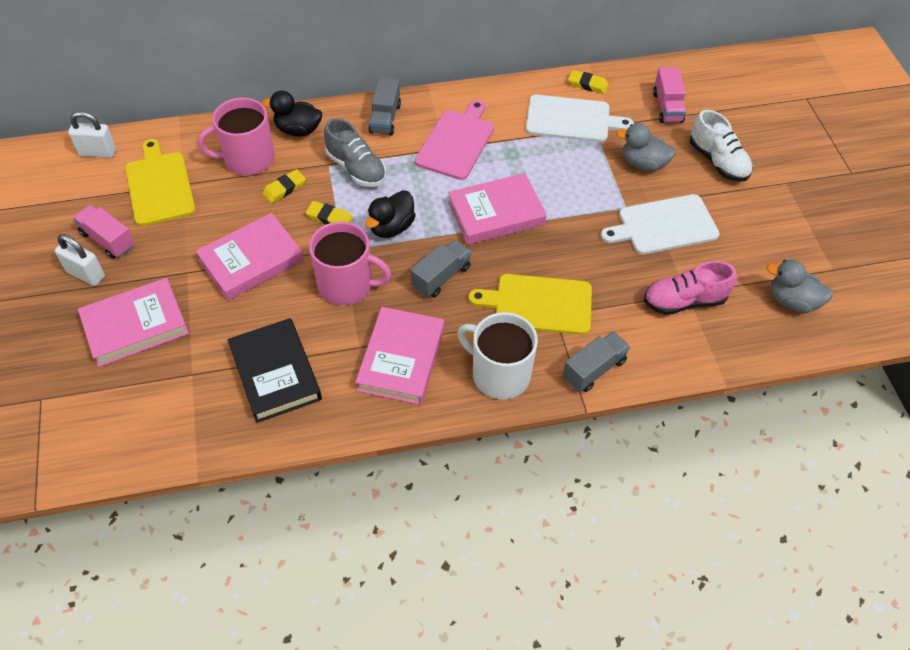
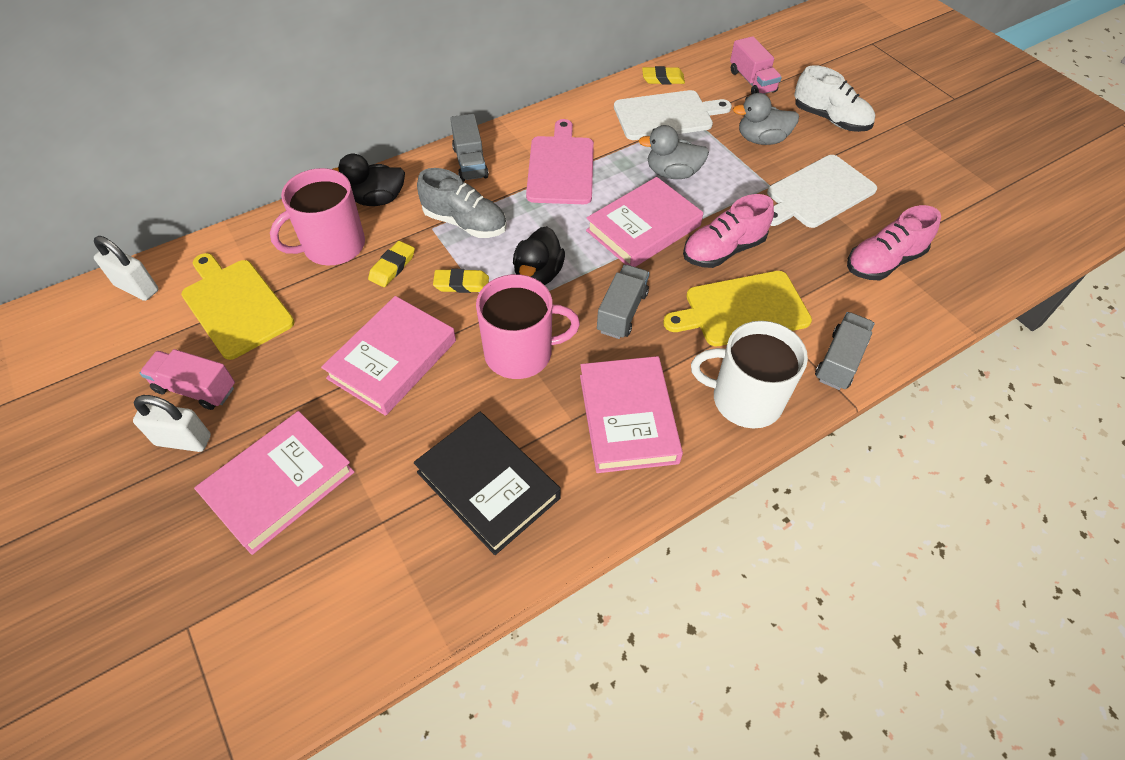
camera: 20 degrees left, 0 degrees up
white padlock [68,111,116,158] -> white padlock turned 45 degrees clockwise [94,236,158,301]
grey duck [767,260,833,313] -> grey duck moved to [639,125,709,179]
none -> pink shoe [683,194,774,268]

